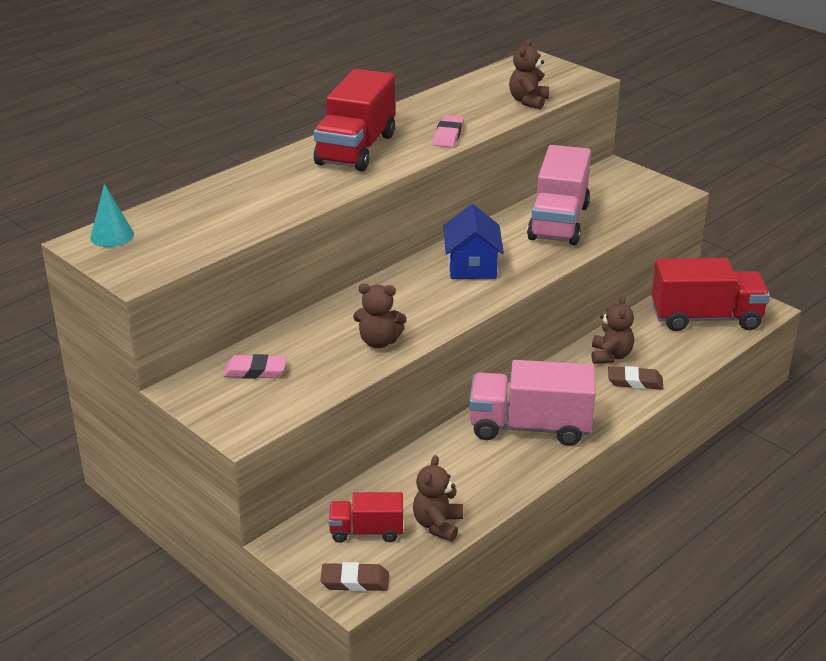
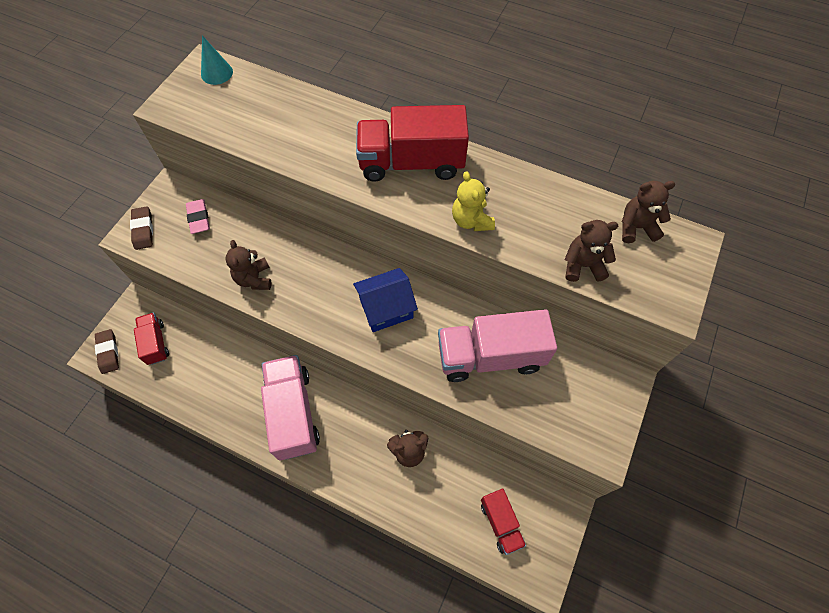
camera: 70 degrees right, 30 degrees up
brown teddy bear [413,455,463,542] -> brown teddy bear moved to [622,181,675,243]
pink eraser [433,115,464,147] -> yellow teddy bear [452,171,495,231]
brown eraser [608,366,663,390] -> brown eraser moved to [130,207,153,250]
red truck [652,258,770,331] -> red truck [481,489,526,555], size x0.55

